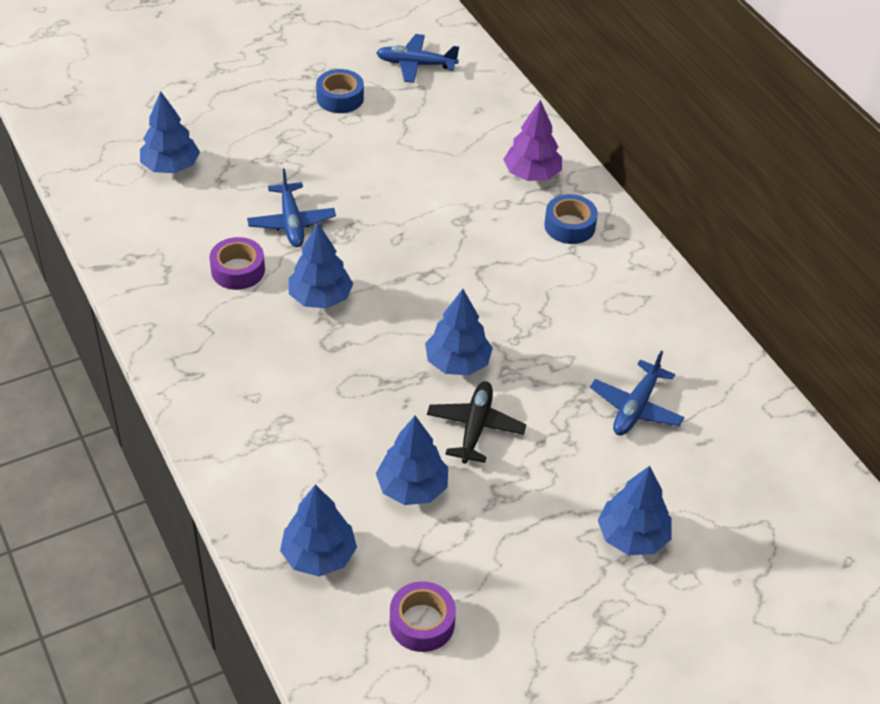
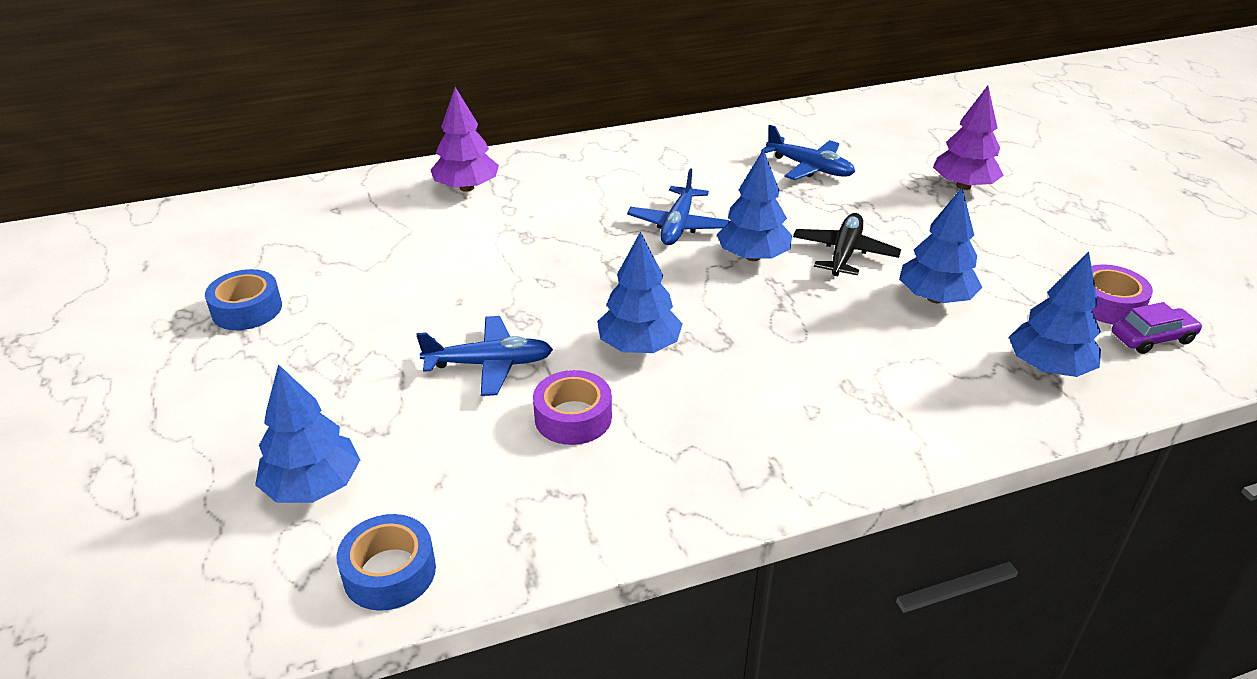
camera: 80 degrees left, 10 degrees down
blue plane [376,34,459,83] -> blue plane moved to [627,168,730,245]
black plane [427,381,526,464] -> black plane turned 90 degrees clockwise [793,213,901,276]
blue tape [544,194,598,244] -> blue tape moved to [337,514,436,611]
blue tree [598,466,671,555] -> purple tree [933,86,1004,190]
none -> purple car [1112,302,1203,354]

